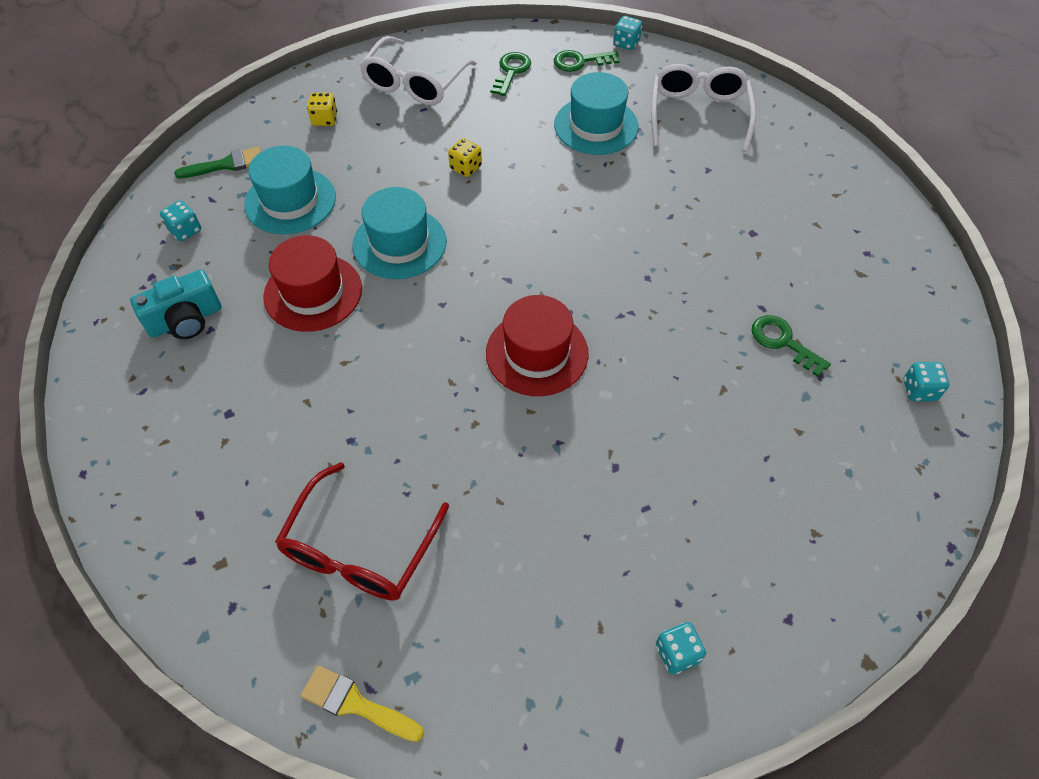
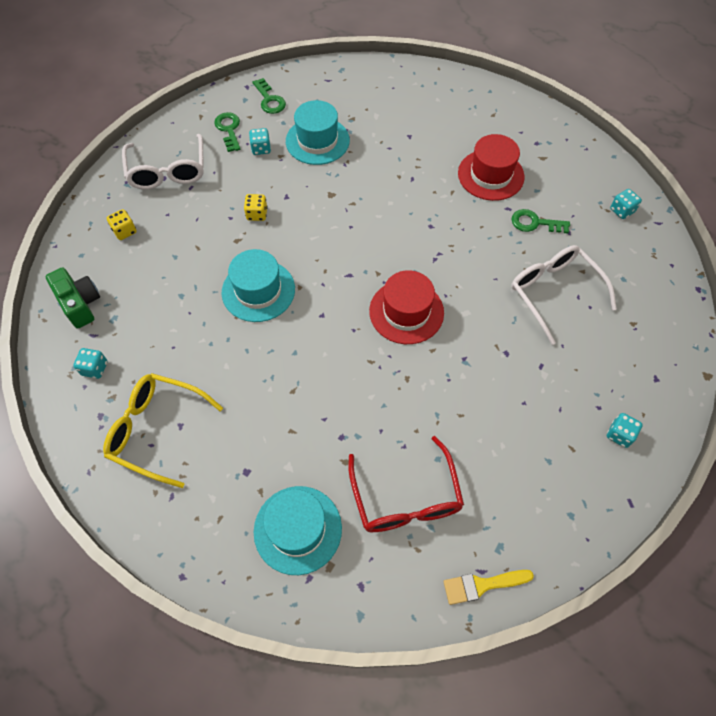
camera: 35 degrees left, 5 degrees up
turquoise camera [130,269,222,339] -> yellow glasses [103,373,223,488]
green brush [174,147,261,179] -> green camera [45,267,100,328]
turquoise hat [244,146,336,234] -> turquoise hat moved to [254,486,342,575]
red hat [263,235,362,332] -> red hat moved to [458,134,525,201]
green key [553,50,620,72] -> green key turned 75 degrees counterclockwise [252,78,286,114]
turquoise dice [613,16,642,50] -> turquoise dice moved to [249,128,271,155]
white glasses [651,64,756,152] -> white glasses moved to [511,245,617,345]

